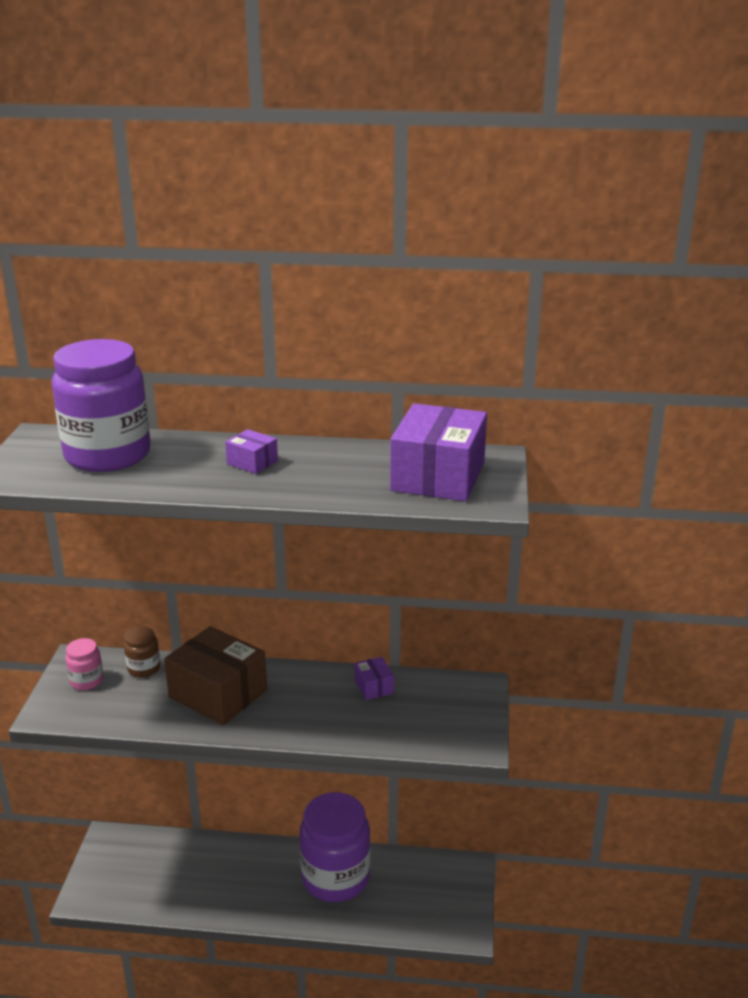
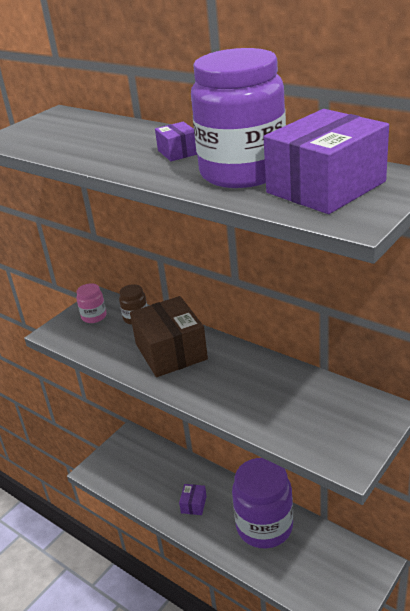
camera: 35 degrees right, 5 degrees up
purple jar [52,339,151,472] -> purple jar moved to [191,48,286,188]
purple box [355,657,394,700] -> purple box moved to [179,484,207,515]

